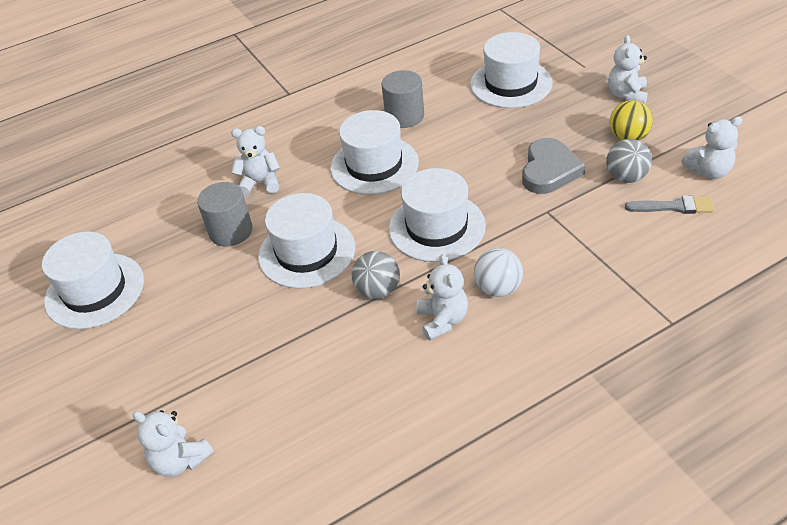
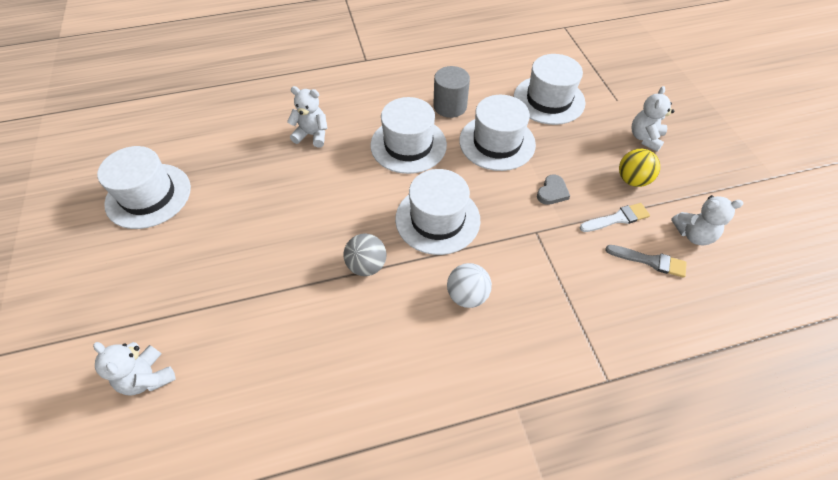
camera: 10 degrees right, 10 degrees up
grey cylinder [197,182,253,247] -> none
white hat [258,193,355,288] -> white hat moved to [459,95,536,171]
white teddy bear [417,254,468,341] -> none
grey heart [522,138,586,194] -> grey heart [537,175,570,205], size x0.57
grey ball [606,139,652,183] -> white brush [579,203,650,232]

